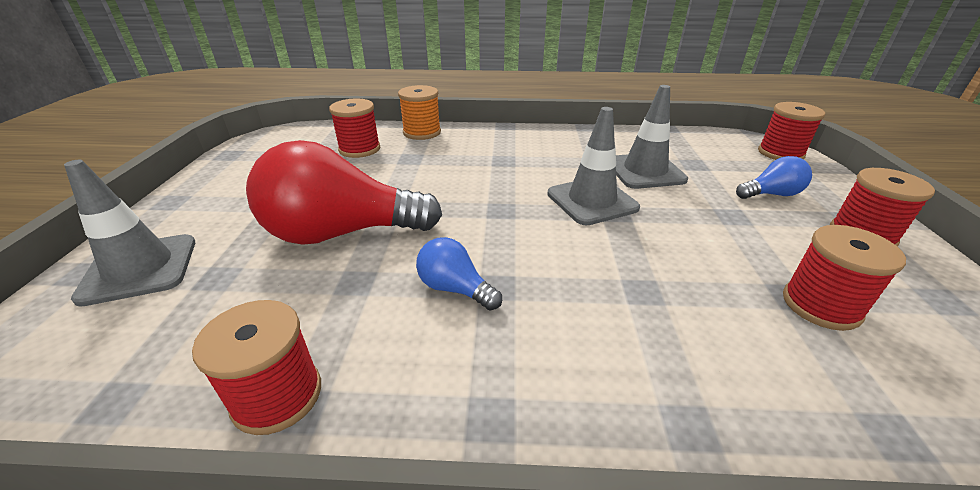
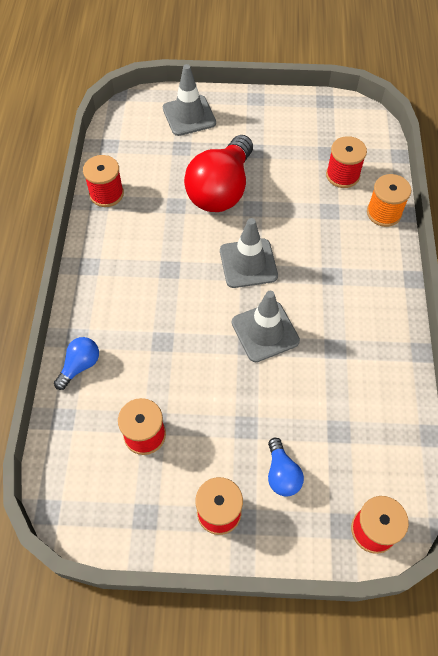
camera: 90 degrees right, 25 degrees up
red light bulb [246,140,442,245] -> red light bulb turned 150 degrees counterclockwise [184,135,253,212]
blue light bulb [416,237,502,311] -> blue light bulb moved to [54,337,99,390]
grey traffic cone [616,85,688,189] -> grey traffic cone moved to [220,218,278,288]

